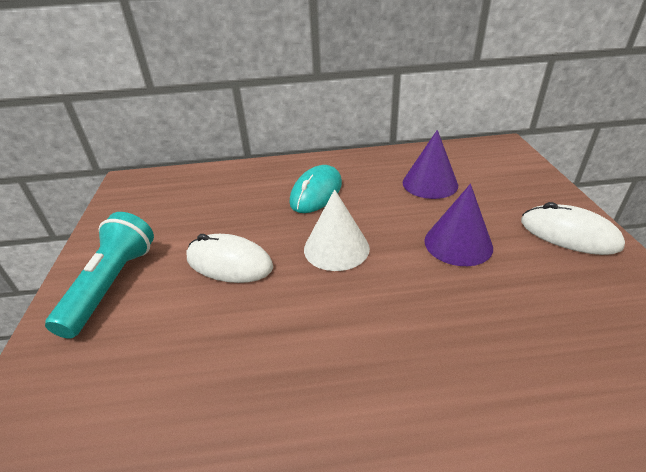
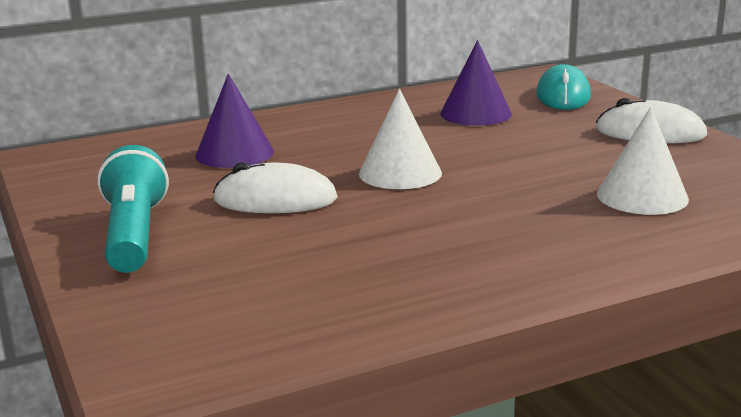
camera: 20 degrees left, 15 degrees down
turquoise mouse [290,165,342,213] -> turquoise mouse moved to [536,64,591,110]
purple cone [424,184,493,266] -> purple cone moved to [195,73,274,168]
none -> white cone [597,106,689,215]

